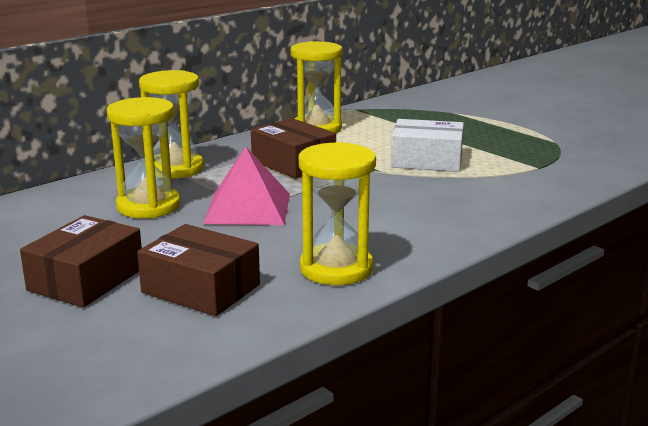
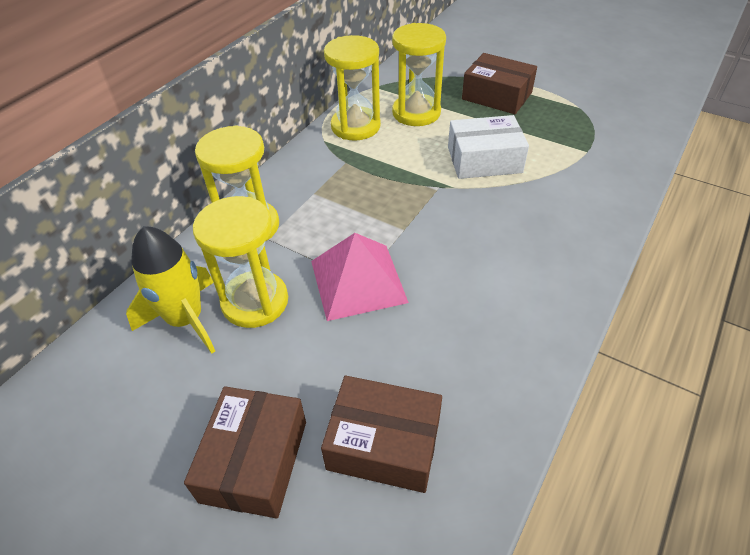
camera: 15 degrees left, 25 degrees up
brown box [251,118,336,178] -> brown box moved to [462,53,537,114]
yellow hourglass [299,142,376,285] -> yellow hourglass moved to [392,23,446,126]
none -> yellow rocket [126,226,215,354]

